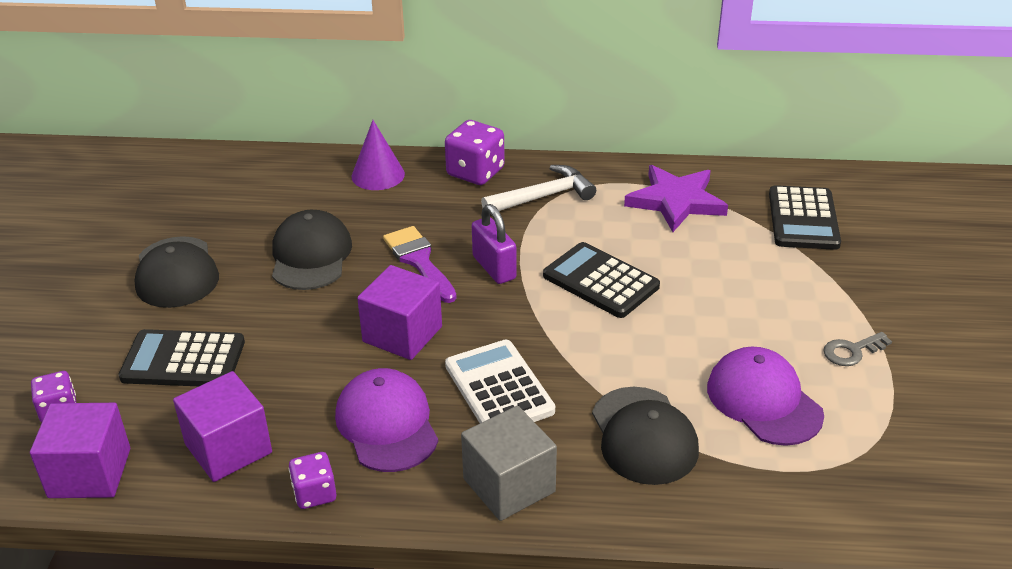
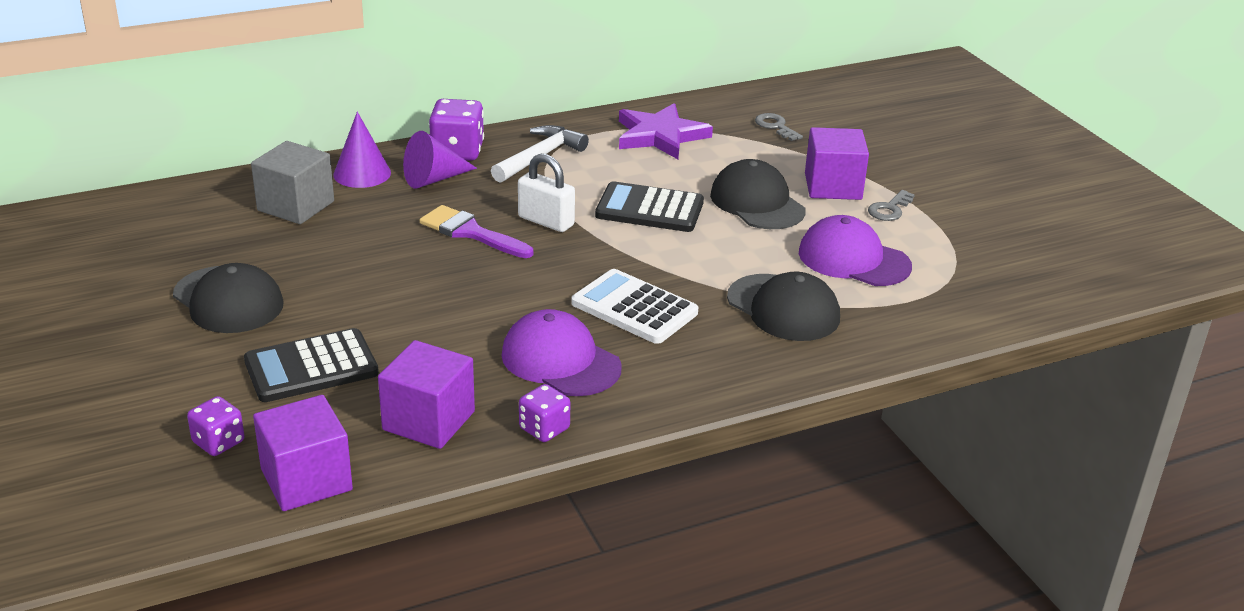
camera: 30 degrees left, 5 degrees down
black cap [272,210,352,290] -> black cap moved to [710,159,806,229]
purple cube [357,265,442,360] -> purple cube moved to [805,127,869,200]
grey cube [461,406,557,521] -> grey cube moved to [251,141,334,224]
purple padlock [472,204,517,284] -> white padlock [518,154,575,232]
black calculator [769,185,841,250] -> grey key [755,113,803,141]
none -> purple cone [403,131,477,188]

